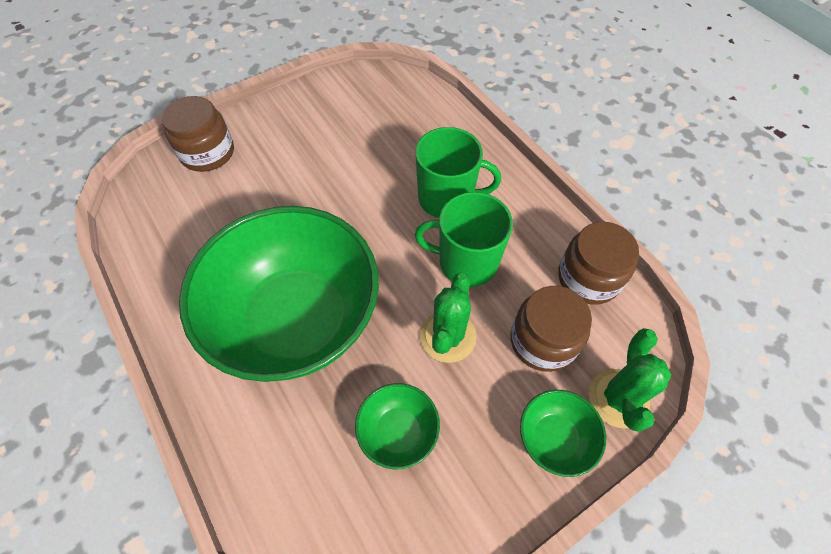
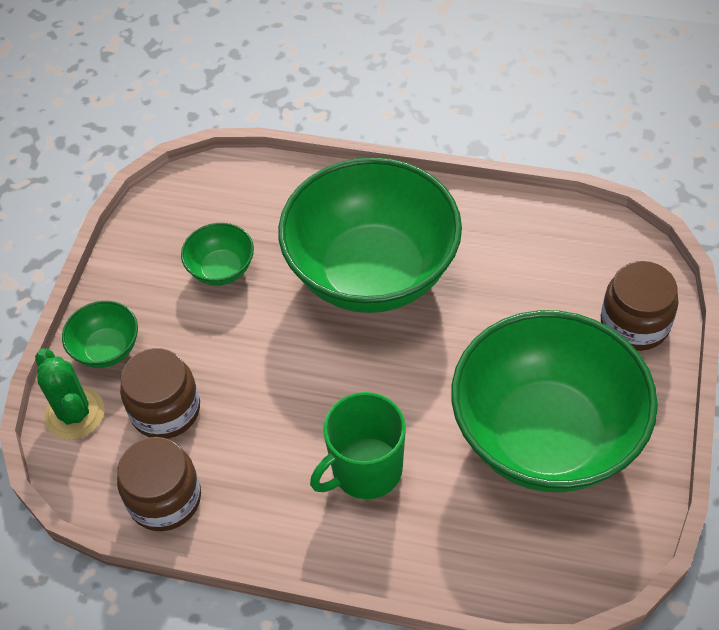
camera: 140 degrees right, 5 degrees down
green mug [415,192,513,287] -> none
green cactus [420,273,477,363] -> none
none -> green bowl [451,310,658,492]

